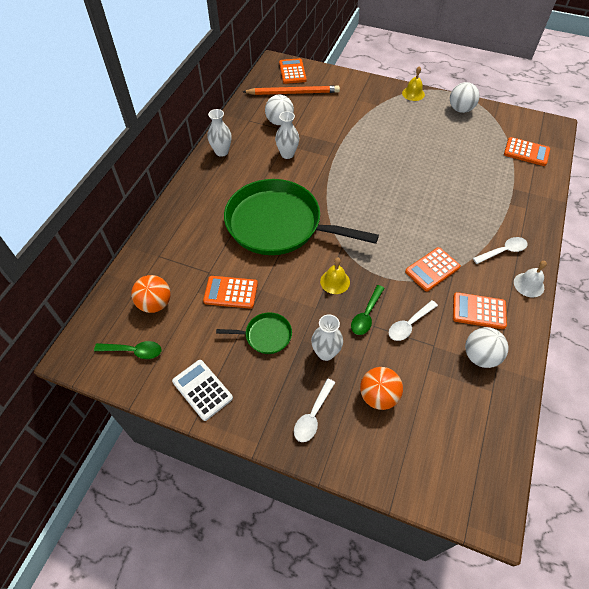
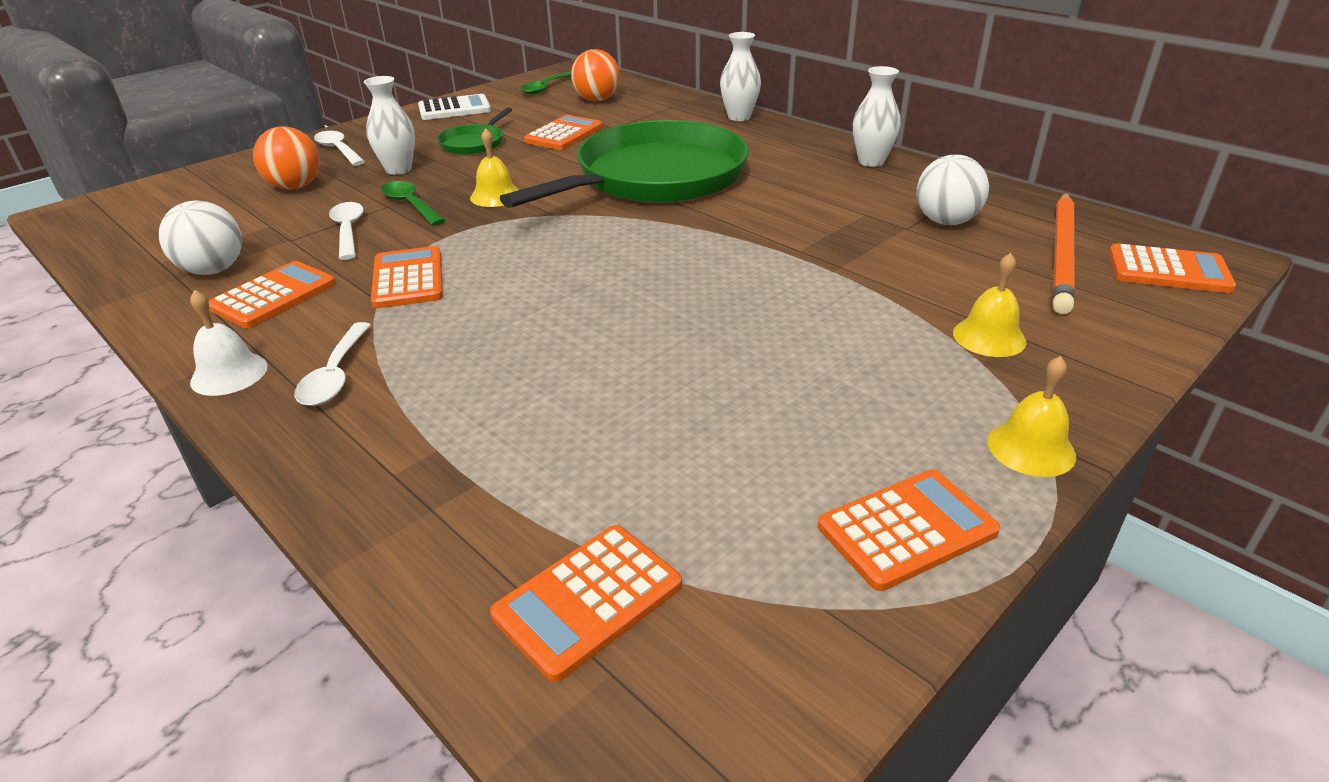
camera: 115 degrees right, 20 degrees down
white vase [275,111,299,159] -> white vase moved to [720,32,761,121]
white ball [450,82,480,113] -> orange calculator [818,470,1000,591]
none -> yellow bell [953,253,1027,357]

